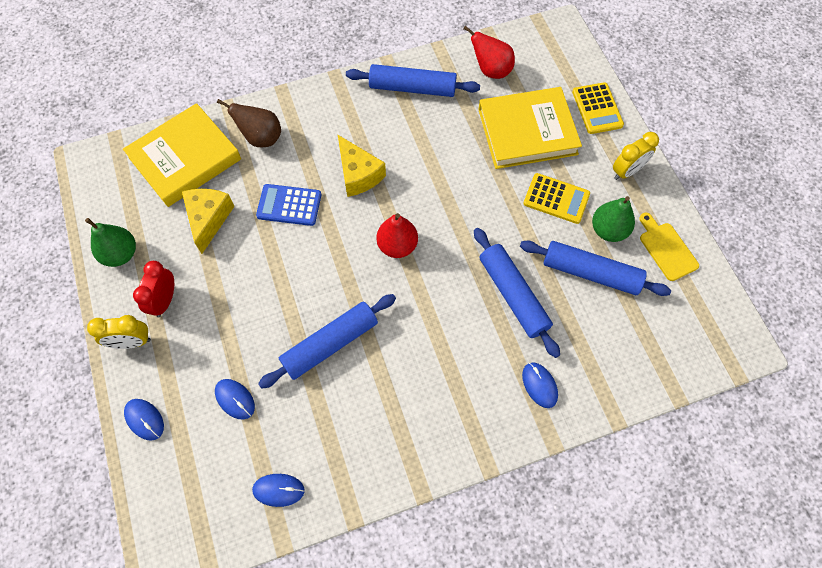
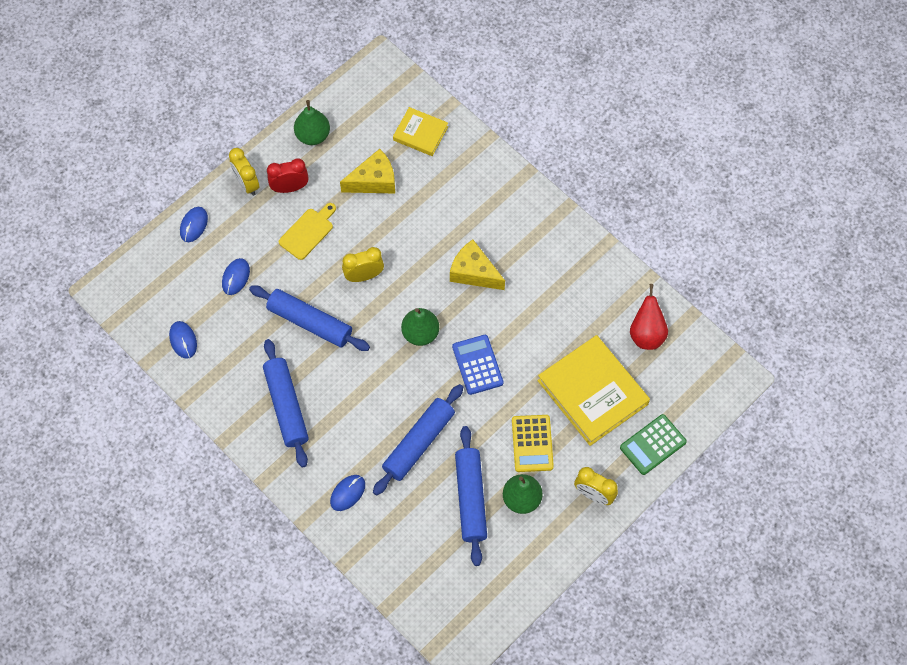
camera: 65 degrees right, 0 degrees up
yellow book [123,103,241,207] -> yellow book [393,107,448,156], size x0.54
brown pear [217,99,281,147] -> none
blue calculator [256,184,321,226] -> blue calculator moved to [452,335,503,395]
yellow cheese [338,135,386,197] -> yellow cheese turned 90 degrees clockwise [450,239,505,290]
blue rolling pin [346,64,480,97] -> blue rolling pin moved to [263,339,309,468]
red pear [376,213,418,258] -> green pear [401,308,439,346]
yellow calculator [572,82,624,134] -> green calculator [620,414,687,475]
yellow cutting board [639,212,699,281] -> yellow cutting board moved to [279,203,336,260]
none -> yellow clock [342,247,384,282]

